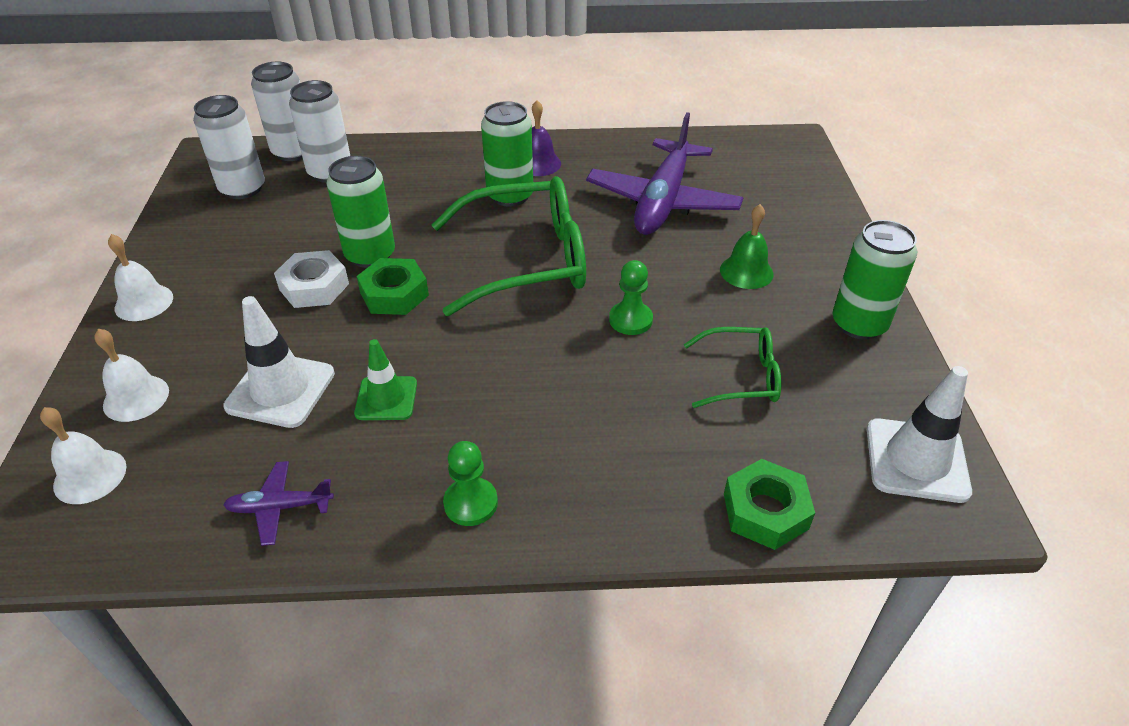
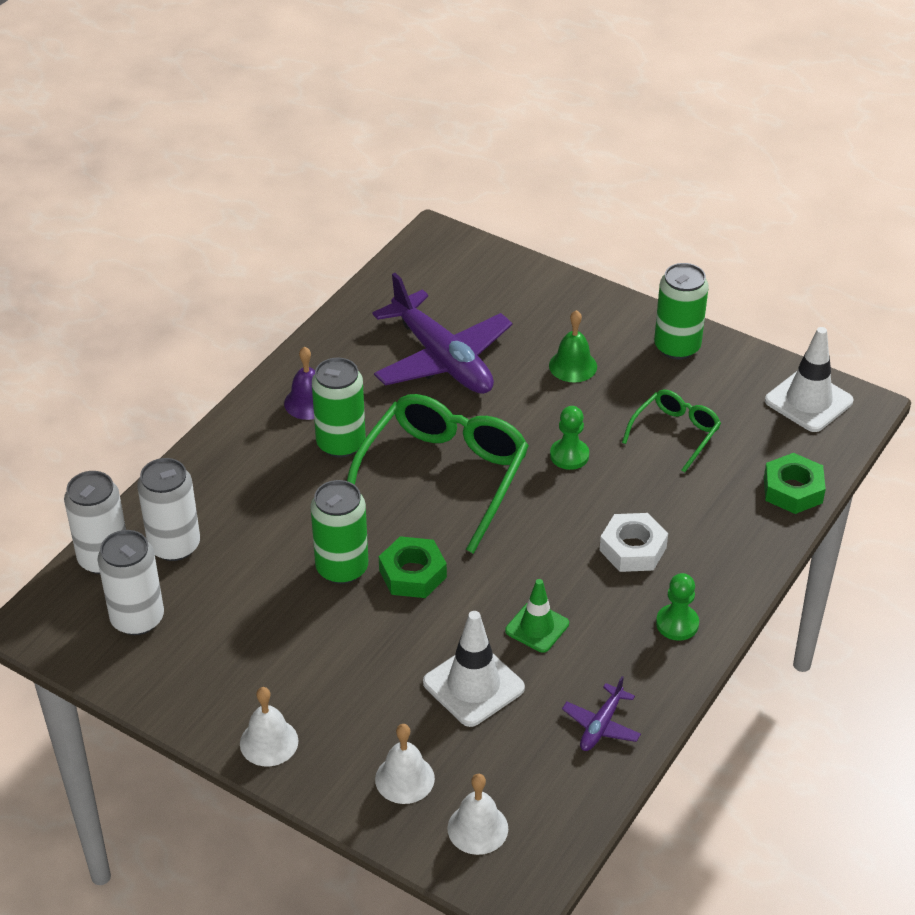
camera: 55 degrees left, 0 degrees up
white nut [274,250,349,308] -> white nut moved to [600,513,668,572]

